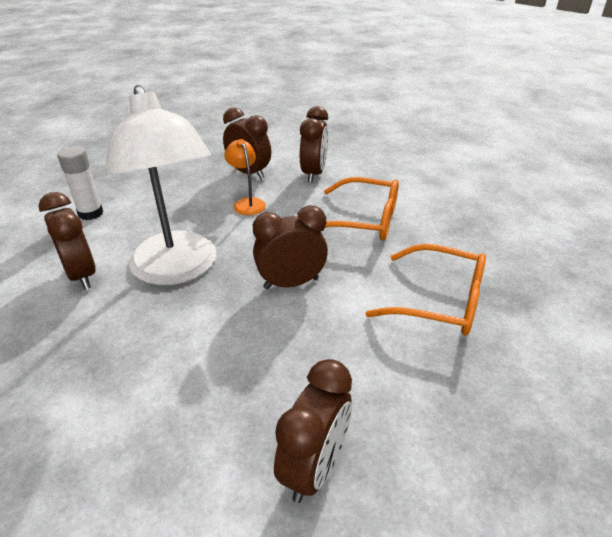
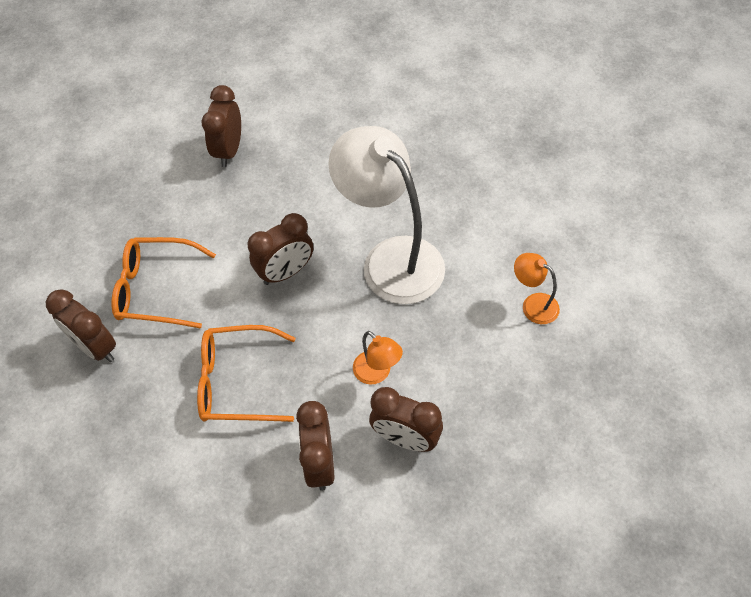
camera: 165 degrees right, 20 degrees up
brown clock [39,192,96,289] -> brown clock moved to [46,289,116,362]
white glue stick [57,146,103,220] -> orange lamp [514,253,560,324]

